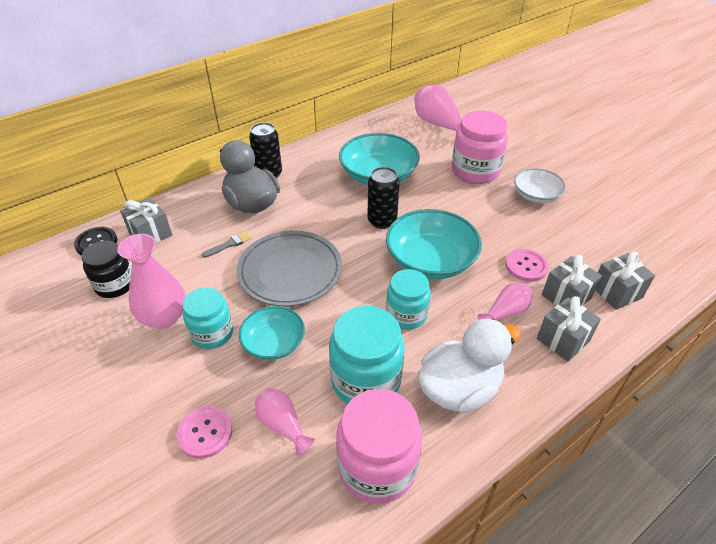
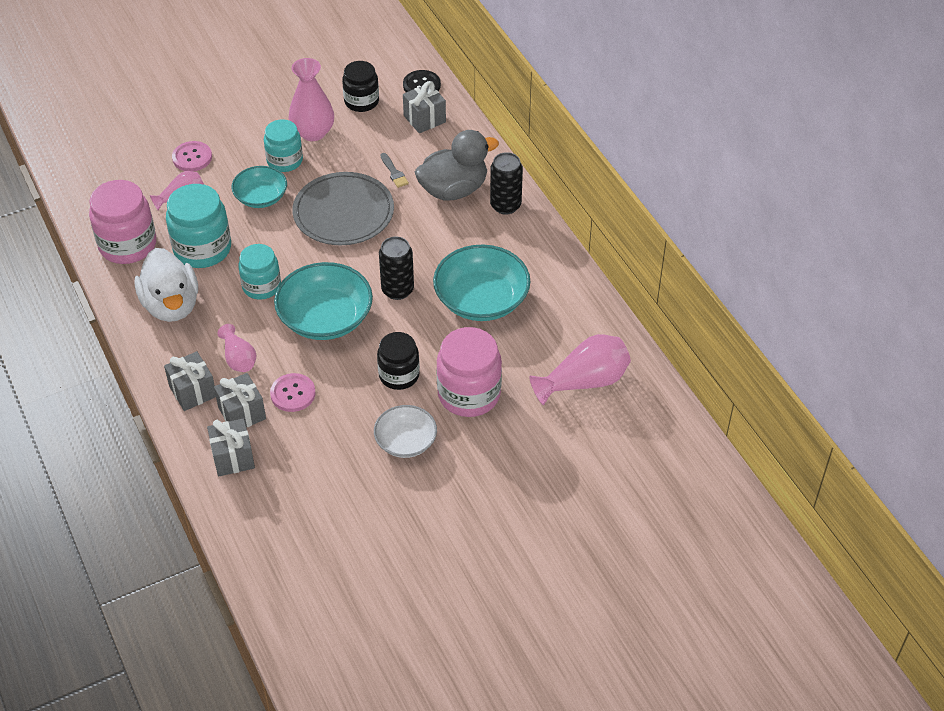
camera: 100 degrees right, 5 degrees up
none -> black jar [377,332,420,390]

